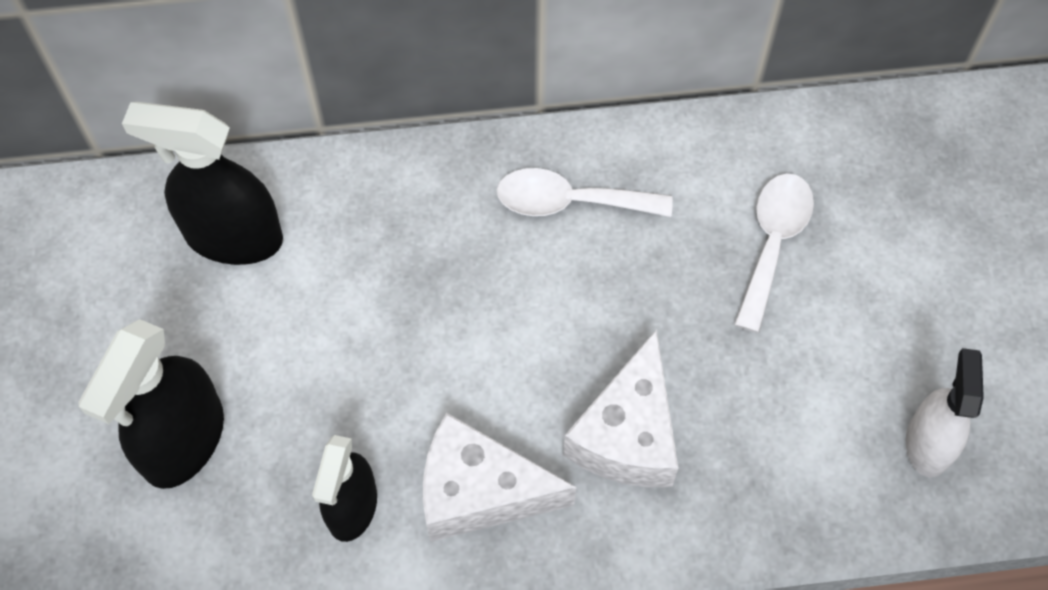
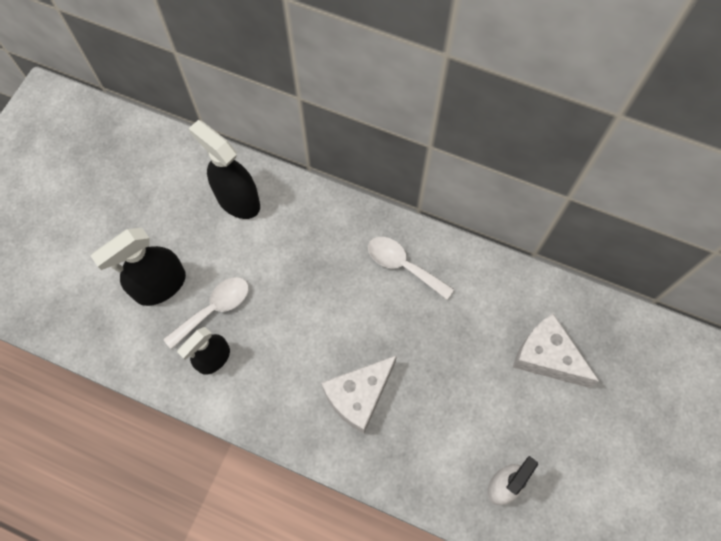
camera: 30 degrees right, 5 degrees up
white cheese [423,413,576,542] -> white cheese moved to [513,314,599,388]
white spoon [734,173,814,333] -> white spoon moved to [163,277,249,350]

